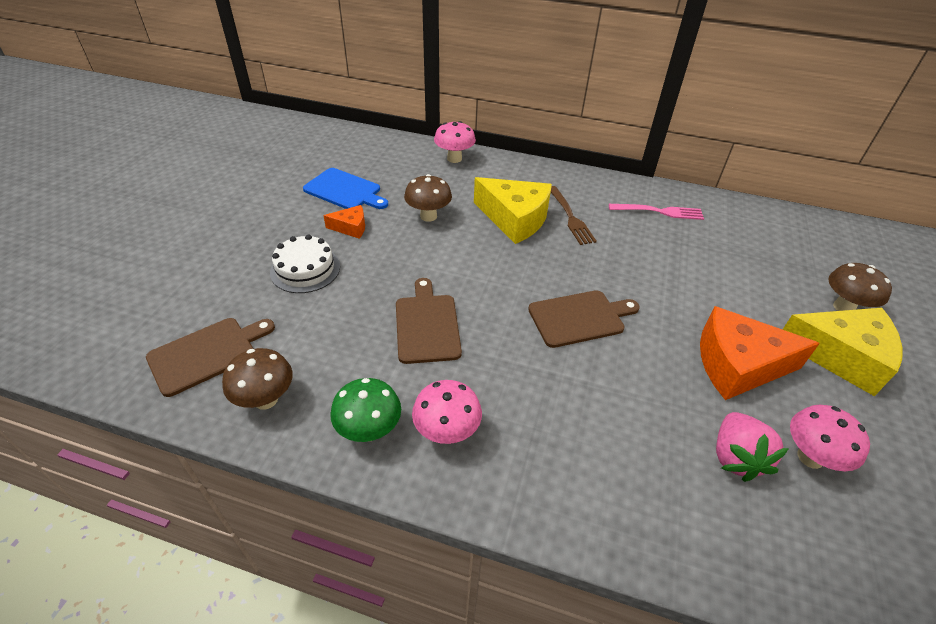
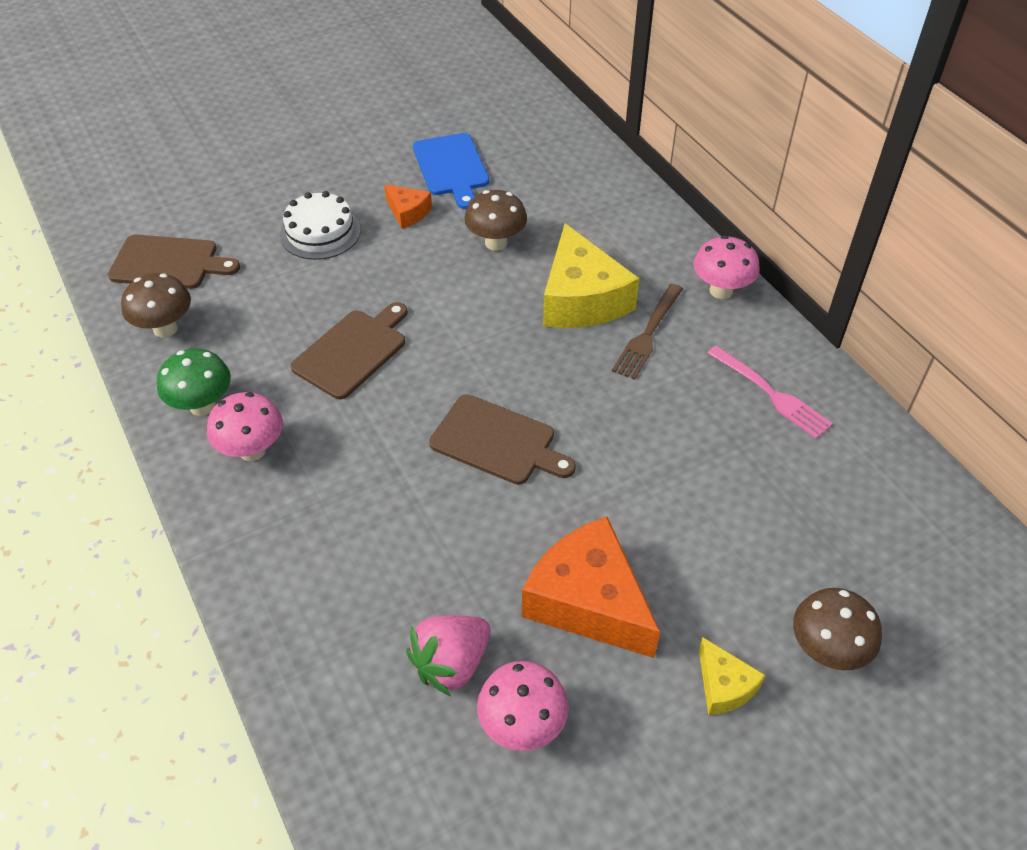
camera: 45 degrees right, 5 degrees up
pink mushroom [434,121,476,163] -> pink mushroom moved to [693,236,760,299]
yellow cheese [783,308,903,396] -> yellow cheese [699,637,766,715], size x0.49

